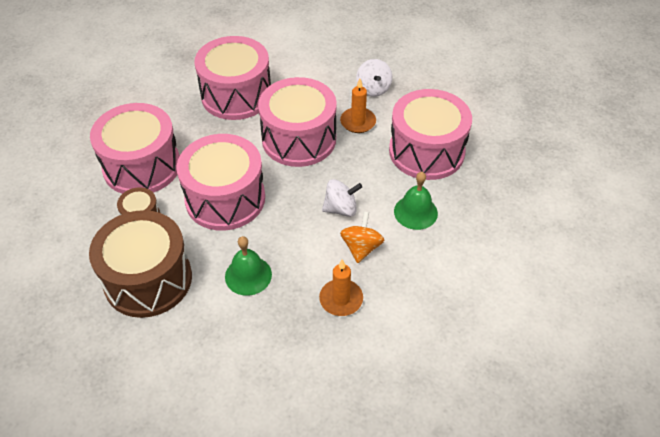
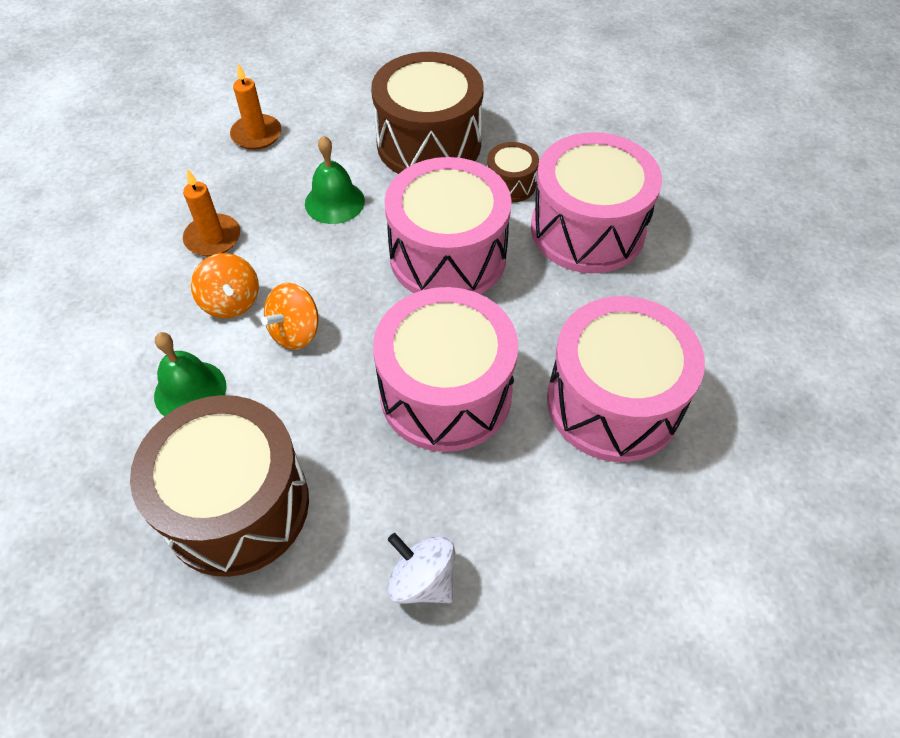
camera: 140 degrees right, 5 degrees up
white spinning top [322,179,362,217] -> orange spinning top [261,283,319,350]
orange candle [340,79,376,133] -> orange candle moved to [230,63,281,150]
pink drum [389,89,472,180] -> brown drum [130,395,309,577]

